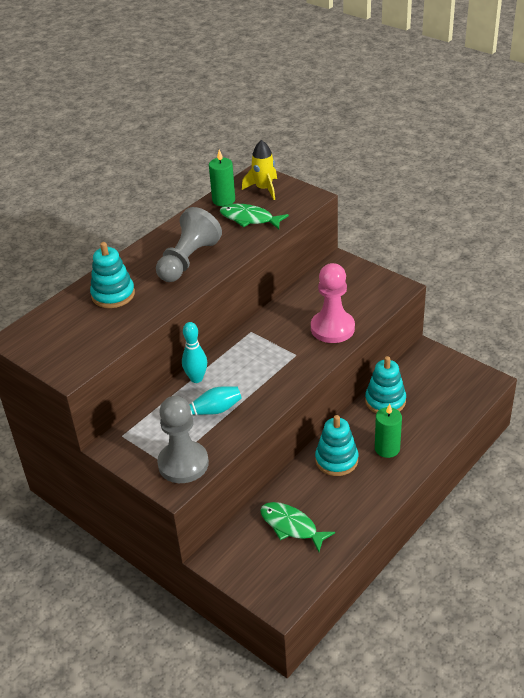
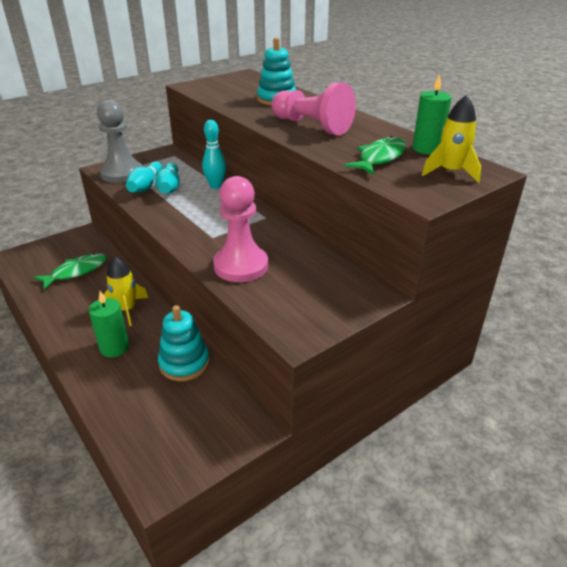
camera: 100 degrees right, 5 degrees down
grey pawn [156,207,222,282] -> pink pawn [271,82,356,135]
turquoise stacking toy [315,415,358,476] -> yellow rocket [103,256,148,326]
none -> turquoise bowling pin [126,162,163,192]

